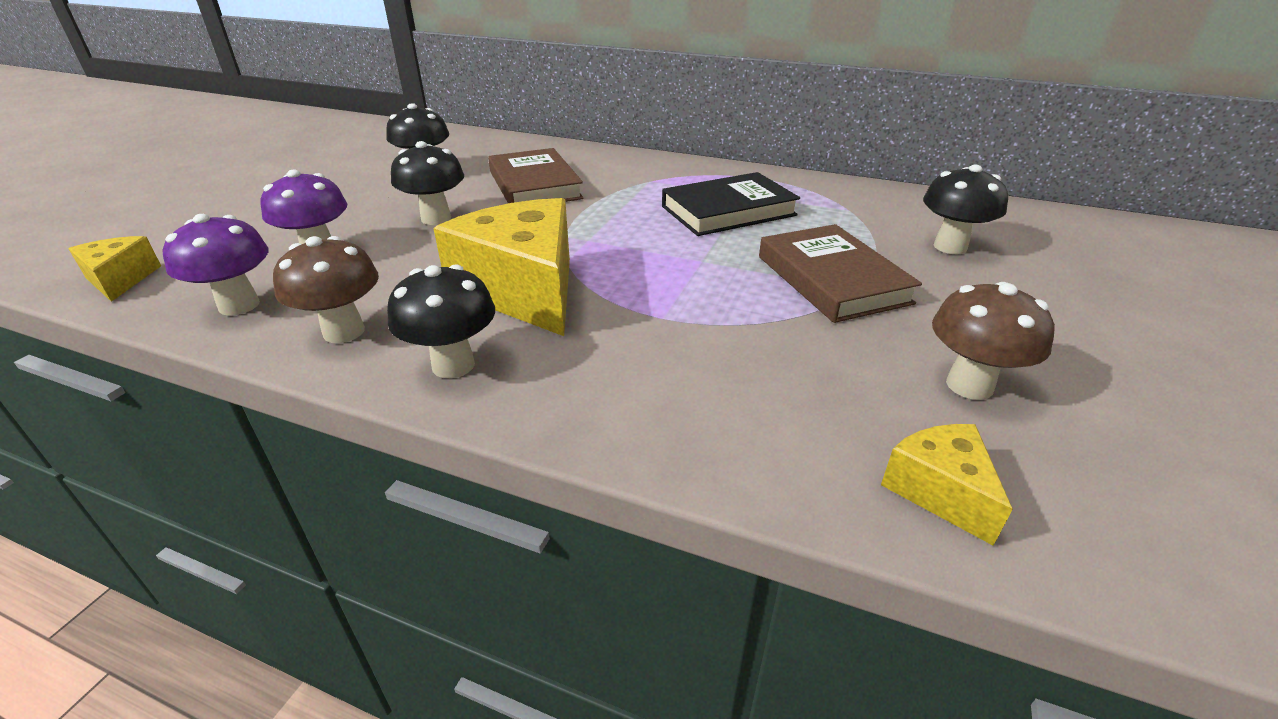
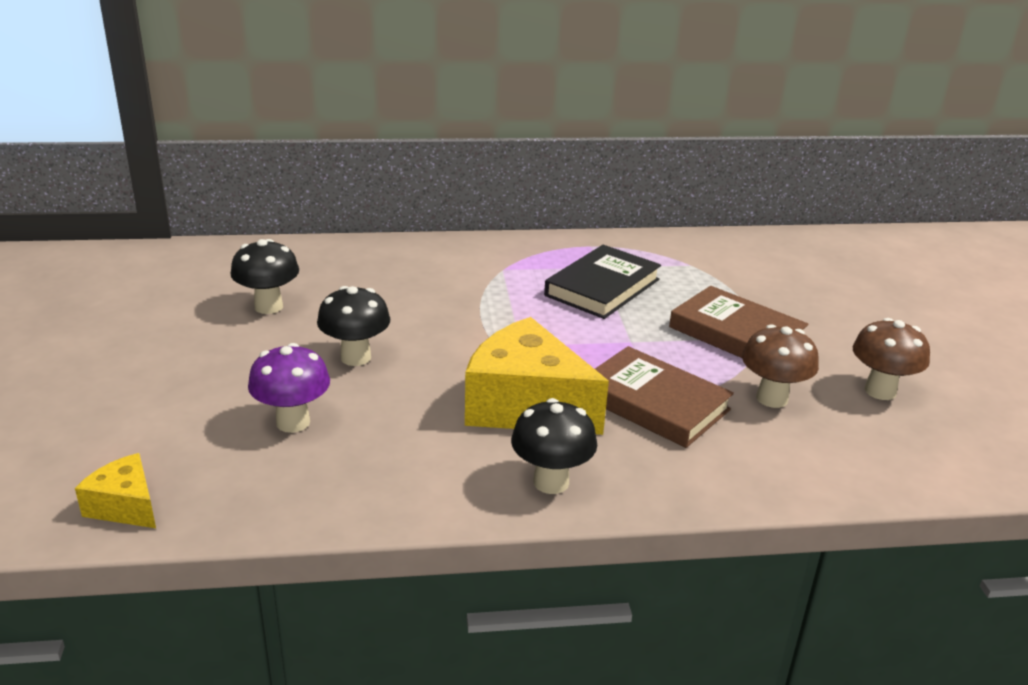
camera: 30 degrees left, 5 degrees down
purple mushroom [162,214,269,316] -> none
brown mushroom [273,236,379,343] -> brown mushroom moved to [742,324,819,408]
brown book [488,148,583,203] -> brown book moved to [595,346,734,448]
yellow cheese [881,424,1013,546] -> none
black mushroom [923,164,1008,254] -> none

